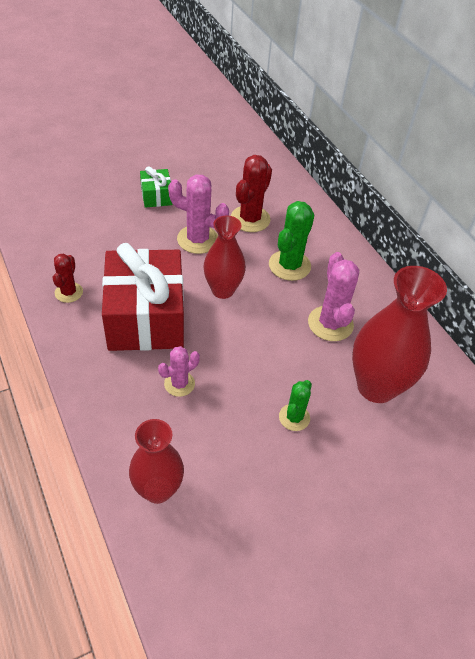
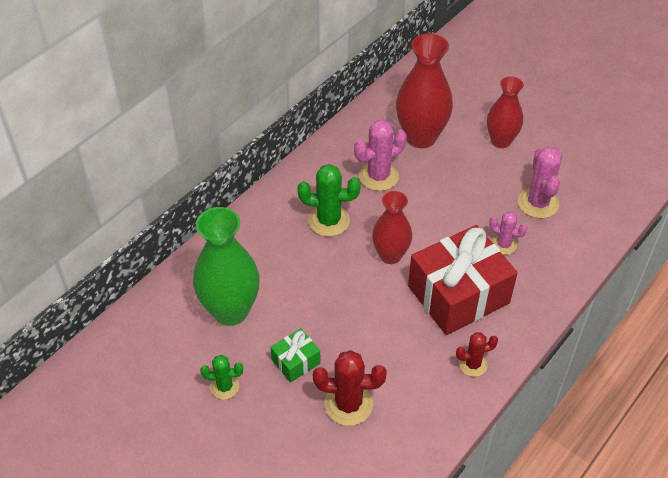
camera: 110 degrees left, 0 degrees up
red vase [129,419,184,504] -> red vase moved to [487,76,524,148]
pink cactus [168,175,229,254] -> pink cactus moved to [518,146,562,218]
red cactus [231,155,272,232] -> red cactus moved to [313,350,387,426]
green cactus [279,380,312,431] -> green cactus moved to [200,355,243,400]
none -> green vase [193,207,259,326]

